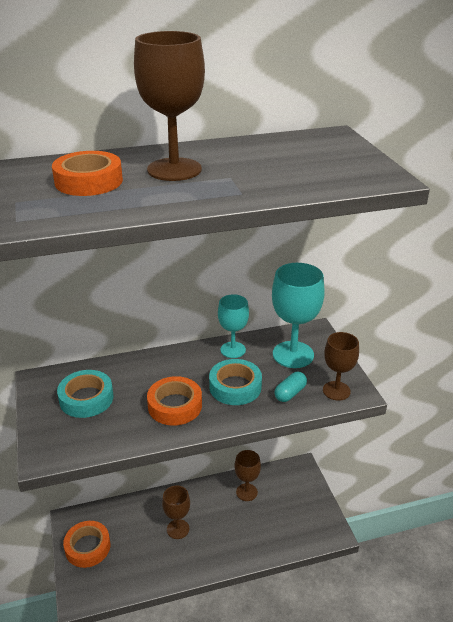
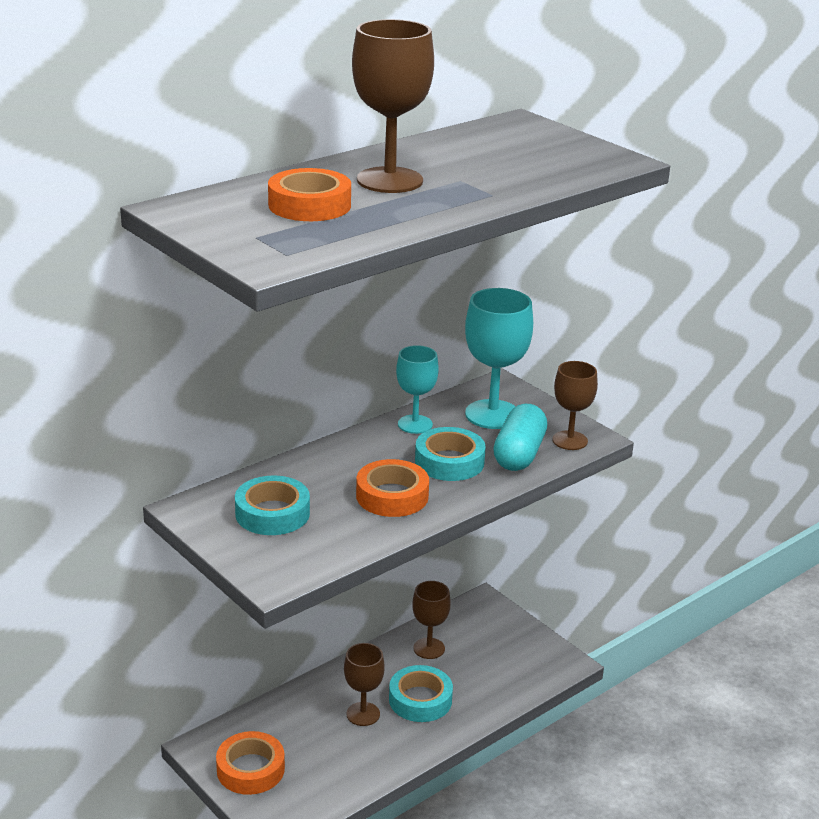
camera: 25 degrees left, 5 degrees down
turquoise capsule [274,372,307,402] -> turquoise capsule [493,404,547,471], size x1.73
none -> turquoise tape [389,665,453,722]

